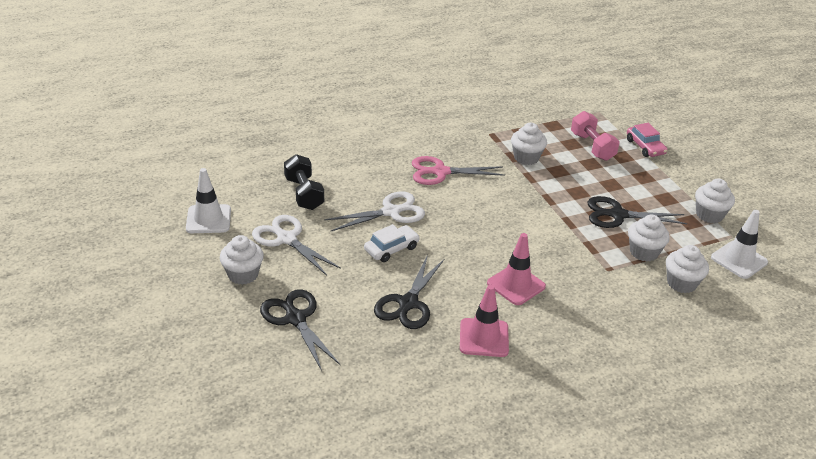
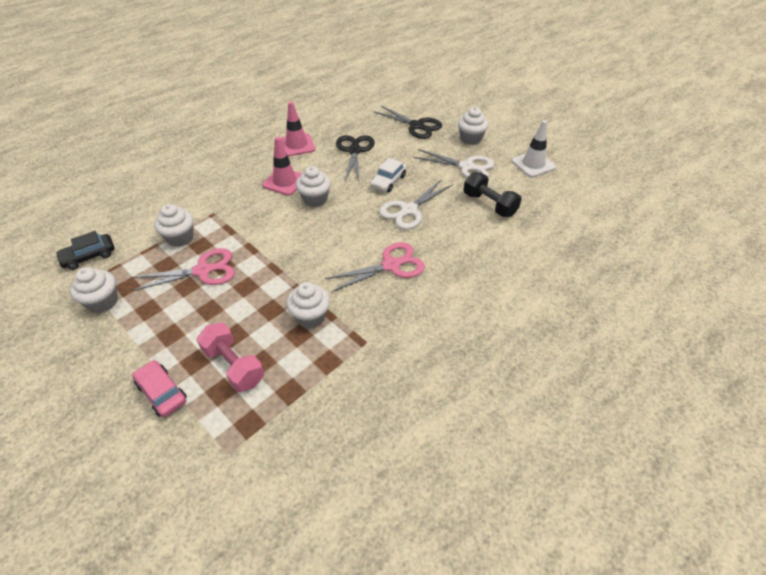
camera: 160 degrees right, 10 degrees up
black scissors [588,196,687,228] -> pink scissors [132,248,235,291]
white cupcake [666,245,709,293] -> white cupcake moved to [296,166,331,207]
white traffic cone [711,210,768,279] -> black car [55,231,115,270]

